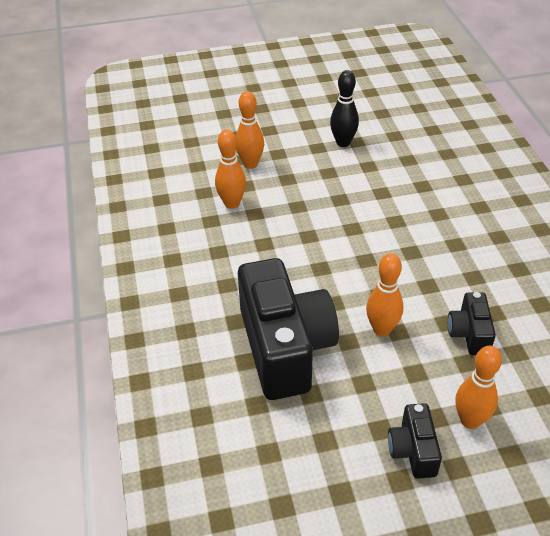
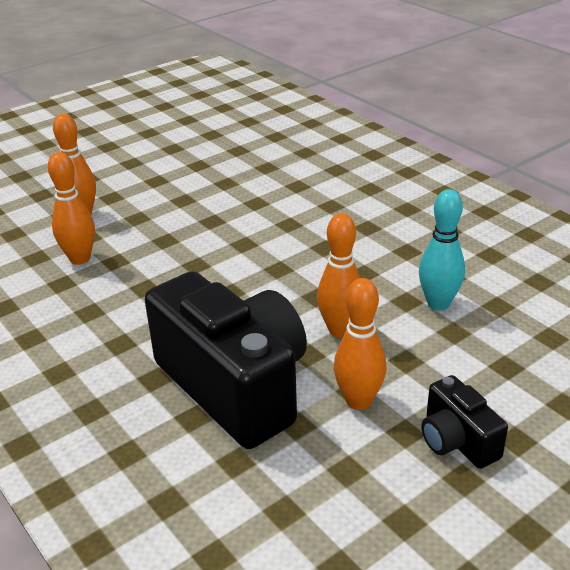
camera: 25 degrees left, 10 degrees down
black bowling pin [330,70,359,147] -> none
black camera [448,292,496,355] -> turquoise bowling pin [419,189,465,311]
orange bowling pin [455,346,502,429] -> orange bowling pin moved to [334,278,386,410]

